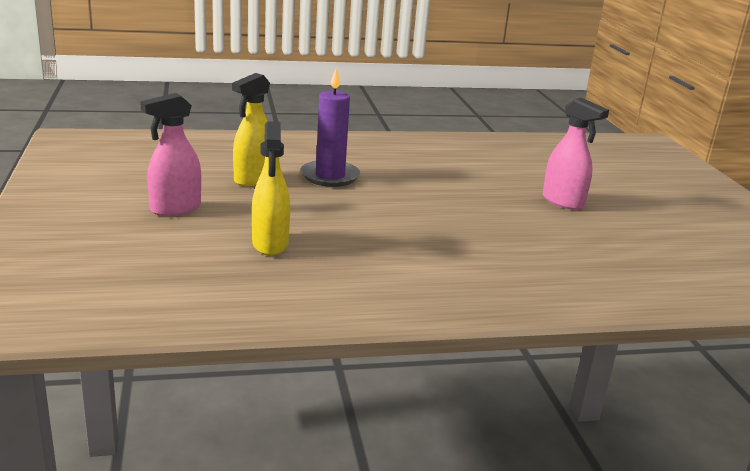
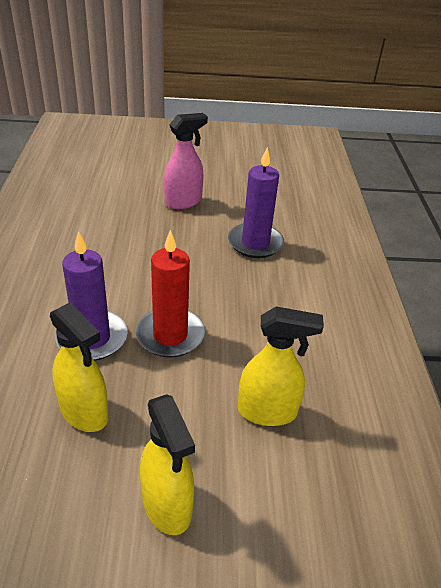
camera: 80 degrees left, 15 degrees up
pink spray bottle [140,93,201,216] -> yellow spray bottle [140,394,195,535]
none -> red candle [136,230,205,358]
none -> purple candle [228,147,284,258]

